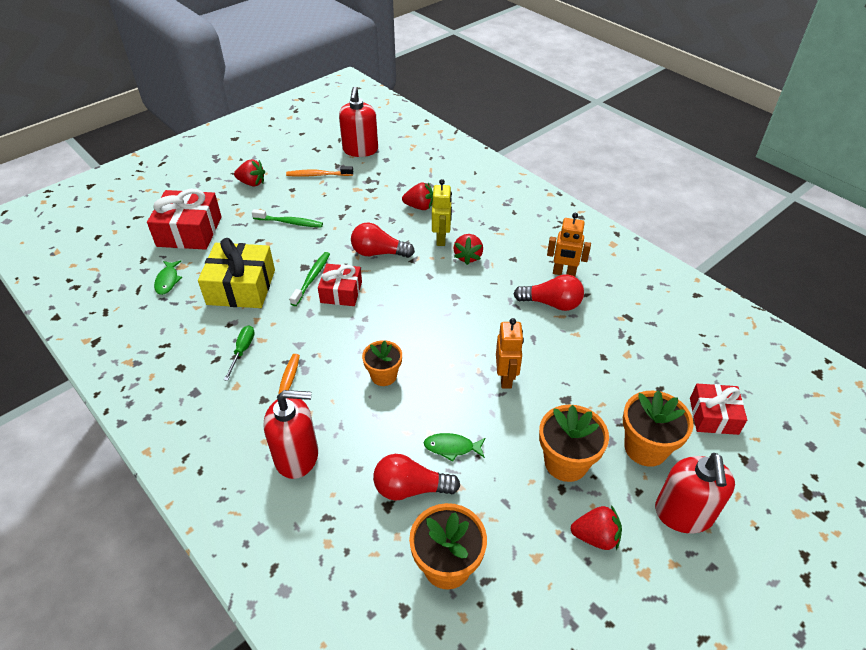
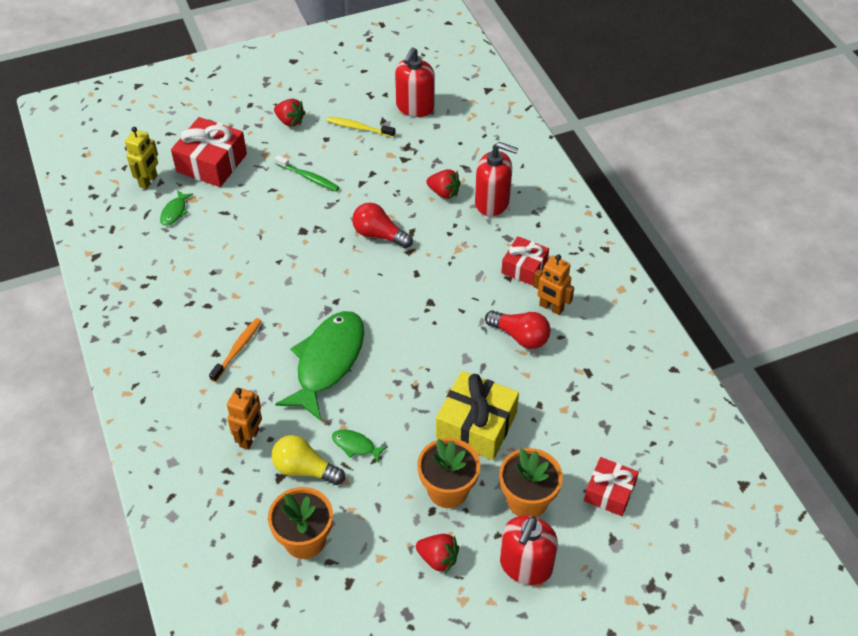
camera: 20 degrees right, 5 degrees up
yellow gift [198,238,275,308] -> yellow gift moved to [436,371,519,460]
green screwdriver [224,325,255,381] -> none
red soap dispenser [264,390,318,479] -> red soap dispenser moved to [475,142,518,216]
orange toothbrush [286,166,353,177] -> yellow toothbrush [326,117,395,137]
green toothbrush [290,252,330,306] -> none
red gift [318,264,362,306] -> red gift moved to [501,236,549,286]
orange flower pot [362,340,402,386] -> green fish [275,311,364,421]
red light bulb [373,454,460,501] -> yellow light bulb [271,435,345,485]
yellow robot [432,179,452,246] -> yellow robot moved to [125,127,158,189]
red strawberry [454,234,483,265] -> none
orange robot [496,318,524,389] -> orange robot moved to [227,387,262,450]

